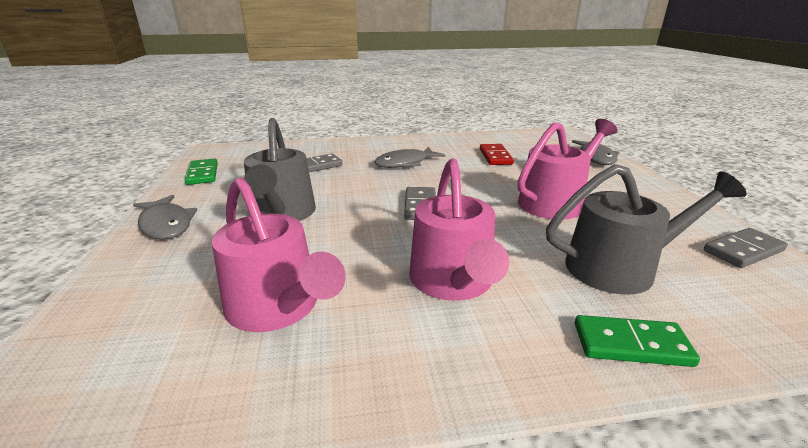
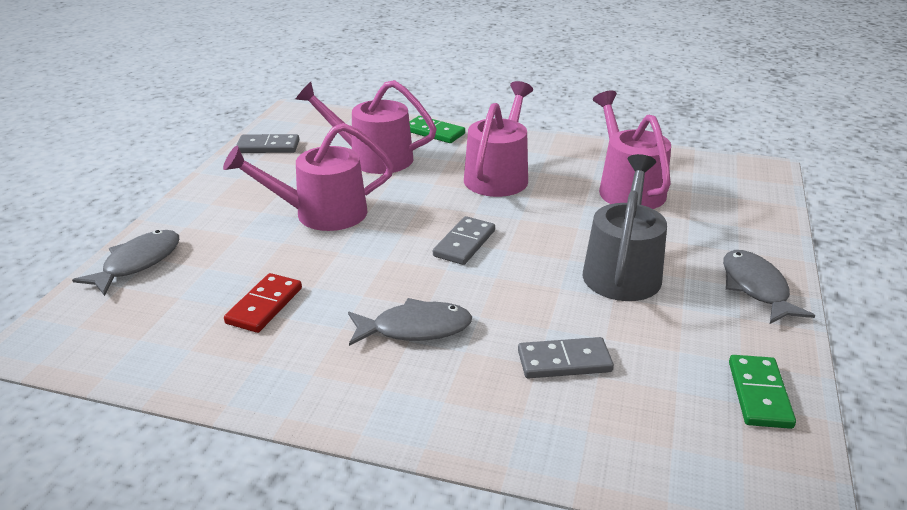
camera: 155 degrees left, 5 degrees up
grey watering can [546,164,747,295] -> pink watering can [296,80,437,174]

